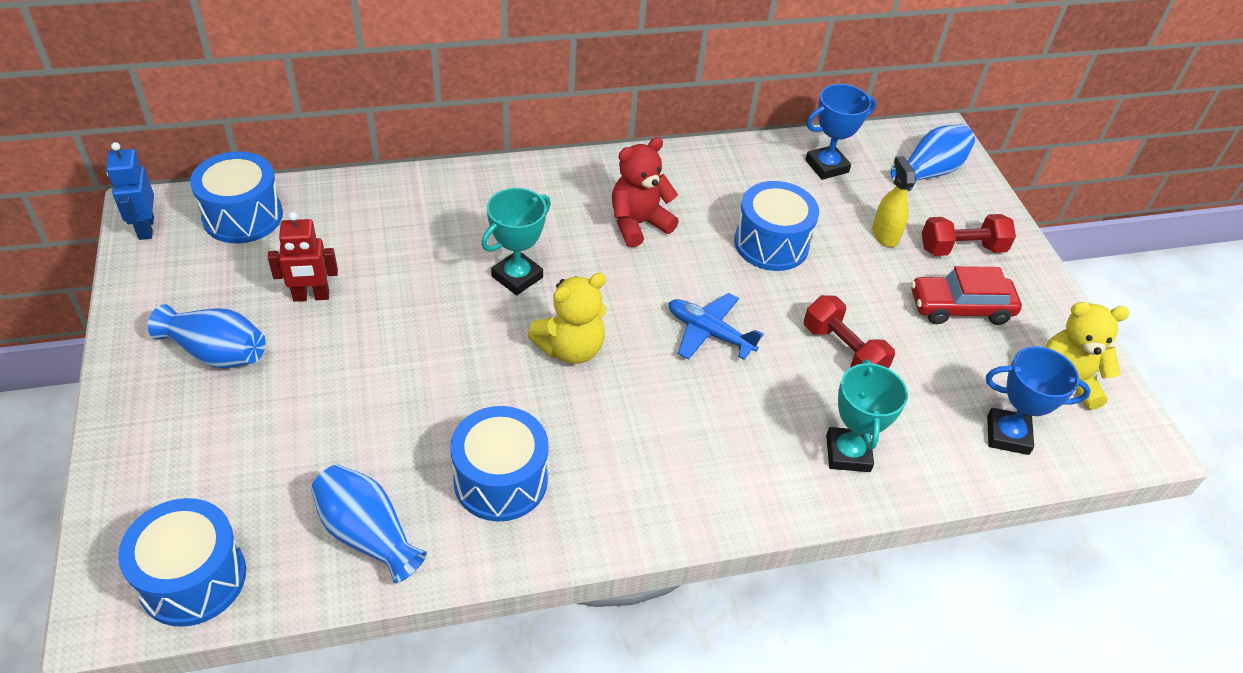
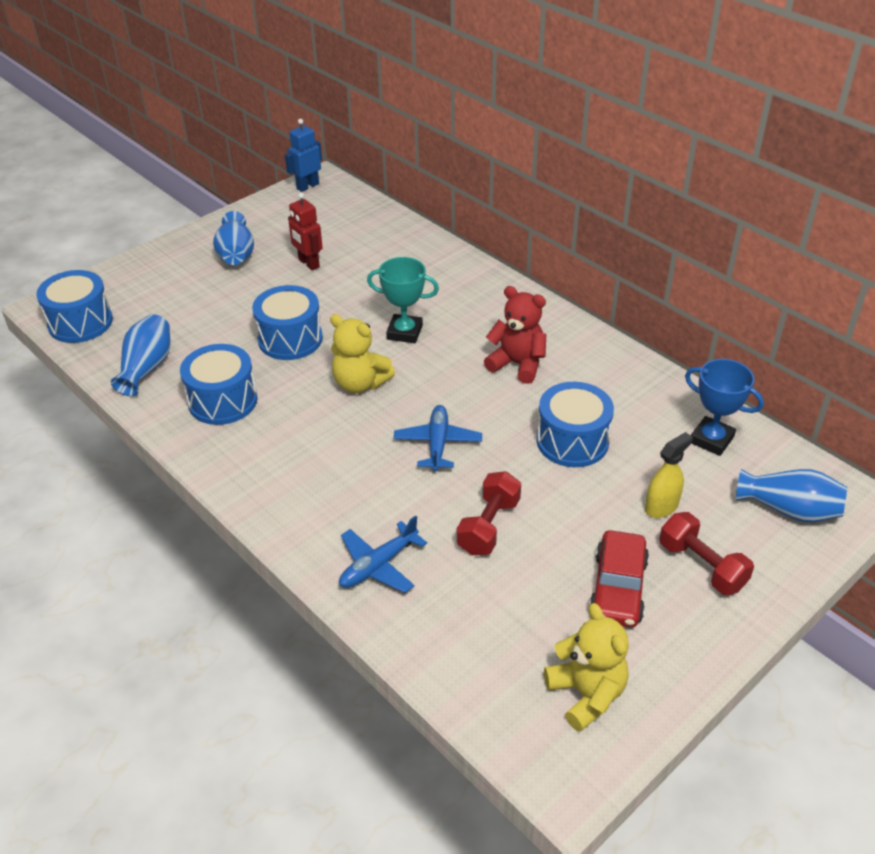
camera: 65 degrees right, 5 degrees down
blue drum [190,151,283,243] -> blue drum moved to [252,285,323,360]
turquoise trophy [826,359,908,472] -> blue plane [339,516,427,593]
red car [911,266,1022,325] -> red car turned 135 degrees counterclockwise [589,530,649,628]
blue trophy [986,346,1091,455] -> none

